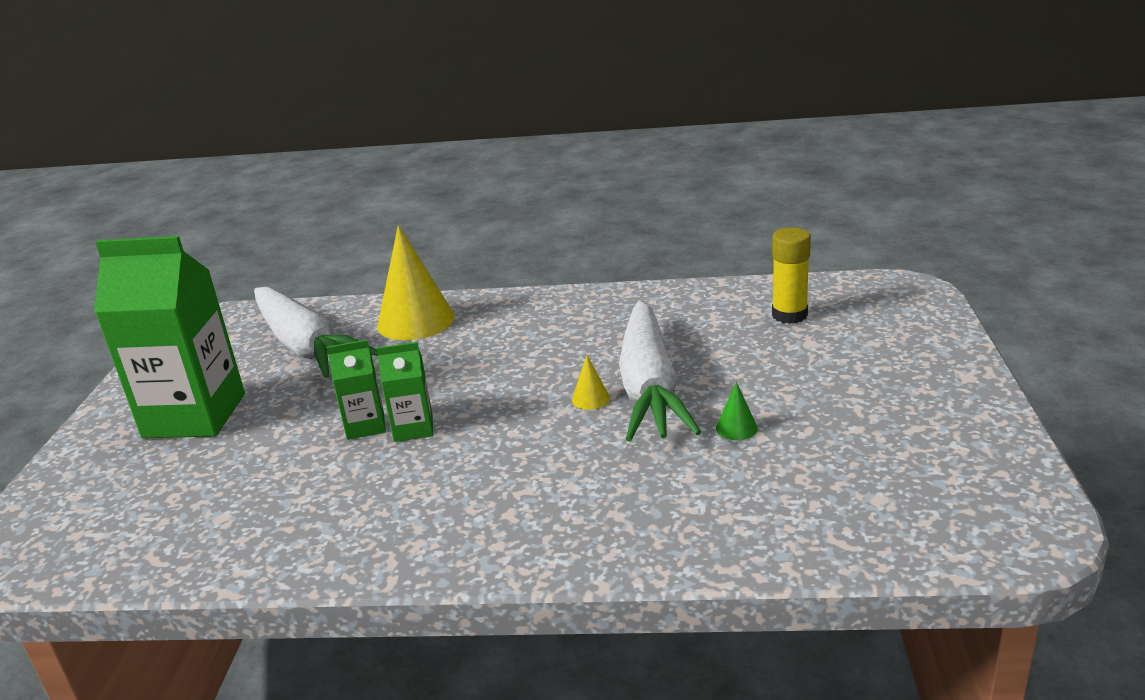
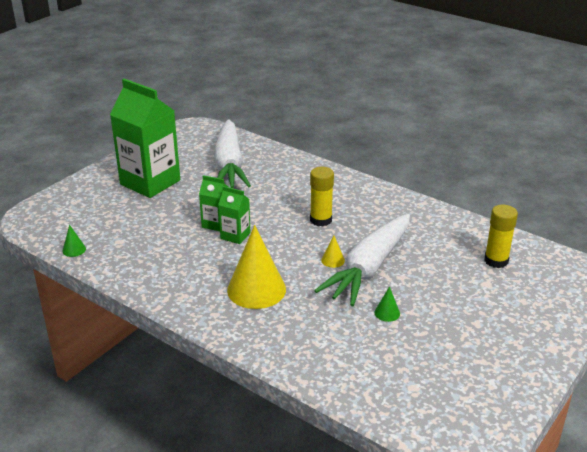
camera: 30 degrees right, 5 degrees up
yellow cone [377,225,455,340] -> yellow cone moved to [227,225,286,309]
none -> green cone [62,225,86,257]
none -> yellow glue stick [310,167,334,227]

